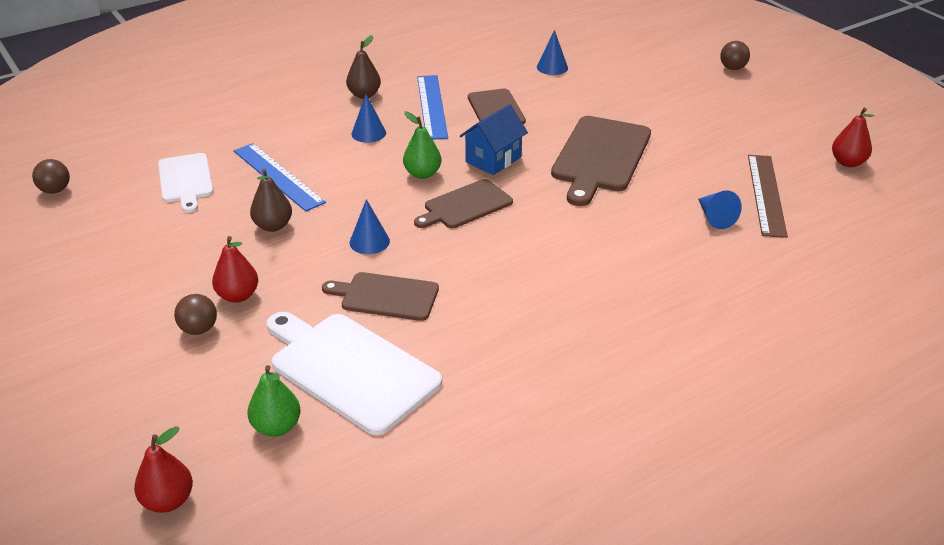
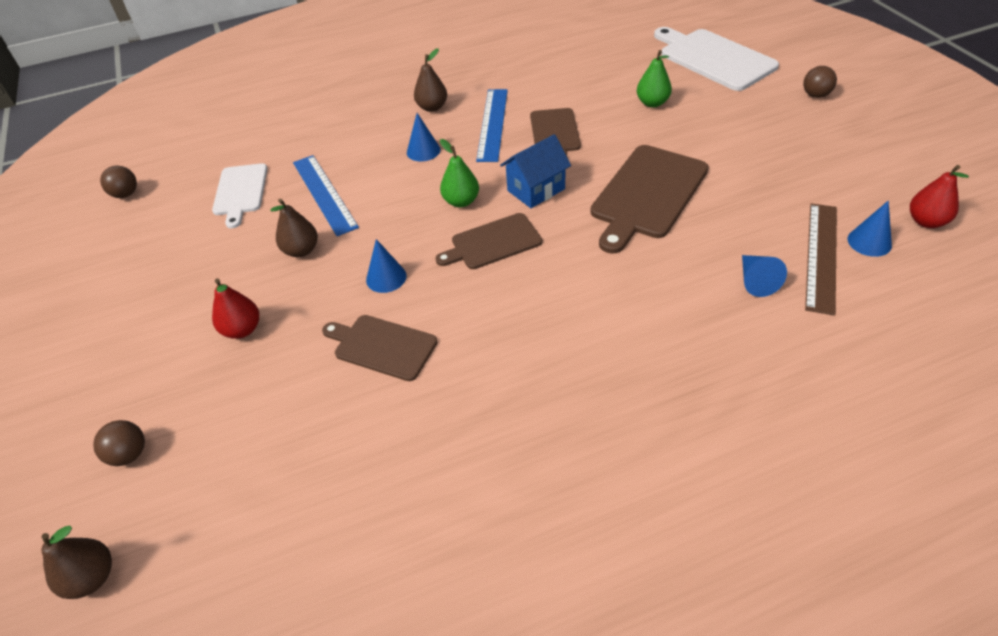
camera: 15 degrees right, 10 degrees up
red pear [134,426,193,513] -> brown pear [41,526,112,599]
brown ball [174,294,217,335] -> brown ball moved to [93,420,145,466]
green pear [248,365,300,437] -> green pear moved to [637,50,672,108]
white cutting board [266,312,442,435] -> white cutting board moved to [654,27,779,91]
blue cone [537,30,568,75] -> blue cone moved to [848,201,892,257]

